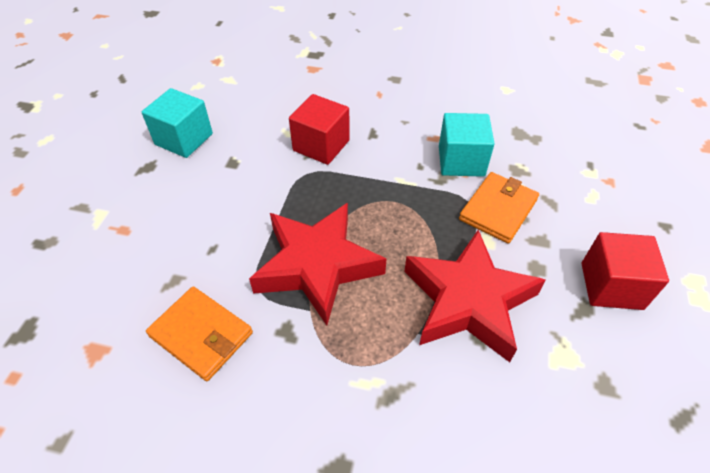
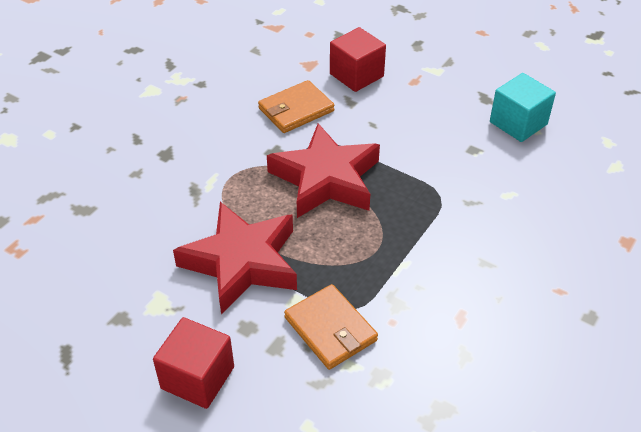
camera: 110 degrees right, 5 degrees down
red cube [289,94,350,165] -> red cube moved to [330,27,386,92]
turquoise cube [439,113,494,177] -> none

